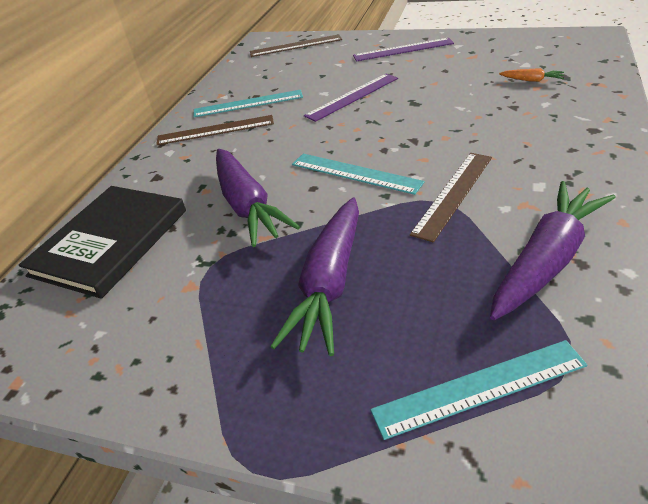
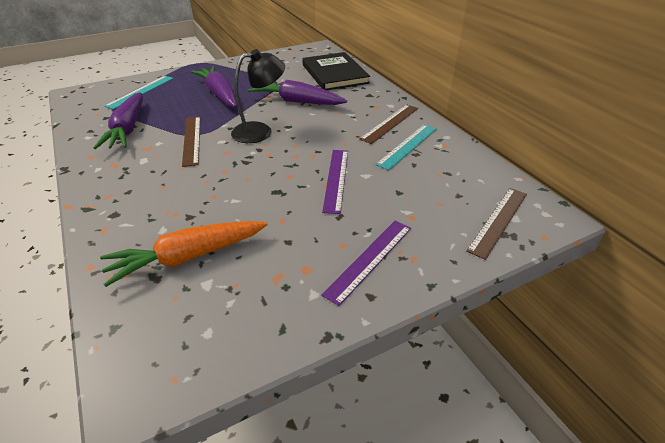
camera: 130 degrees right, 0 degrees up
turquoise ruler [292,154,425,195] -> black lamp [231,49,285,143]
orange carrot [499,68,564,82] -> orange carrot [100,221,267,287], size x2.35

